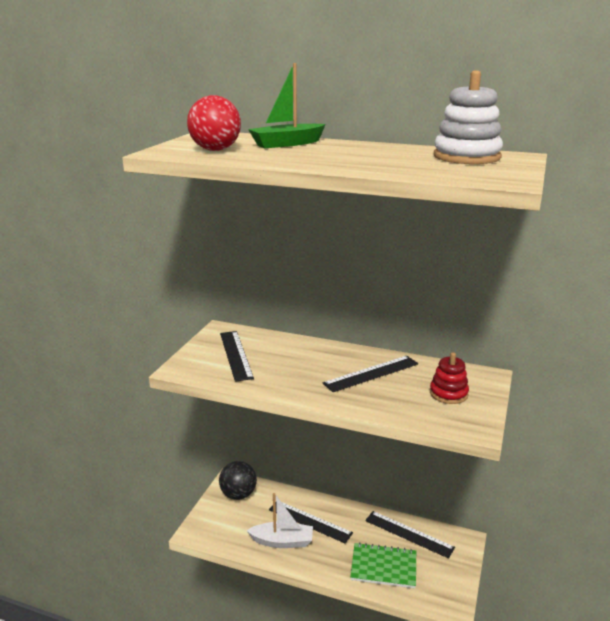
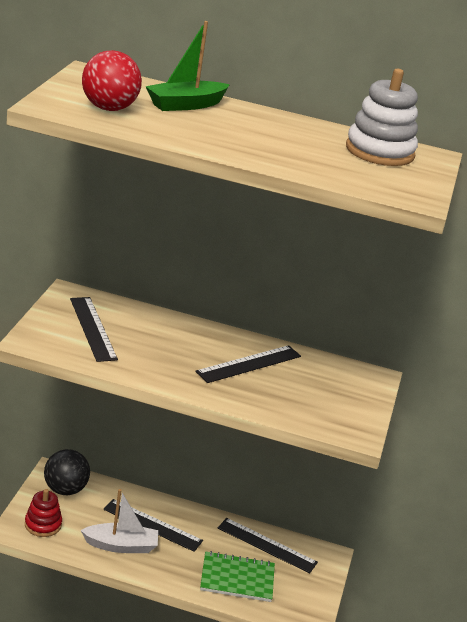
camera: 10 degrees left, 5 degrees up
red stacking toy [430,352,469,404] -> red stacking toy moved to [25,489,62,537]

